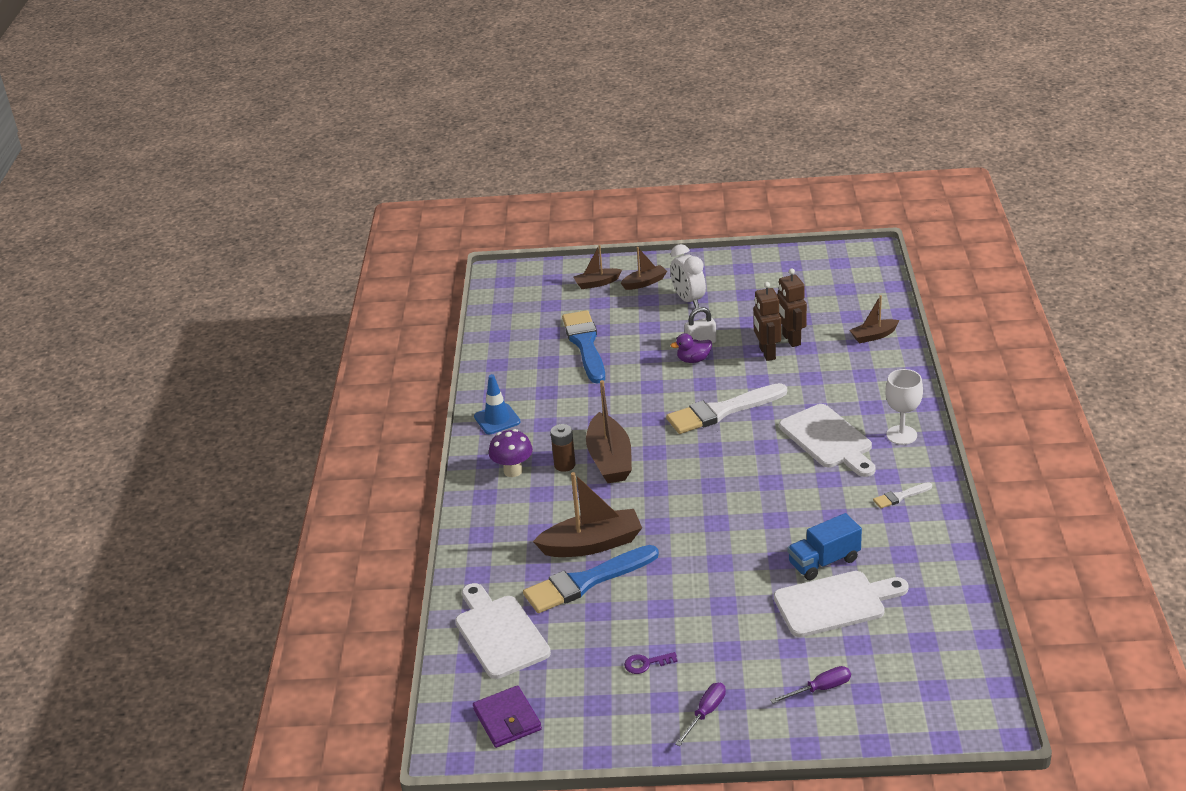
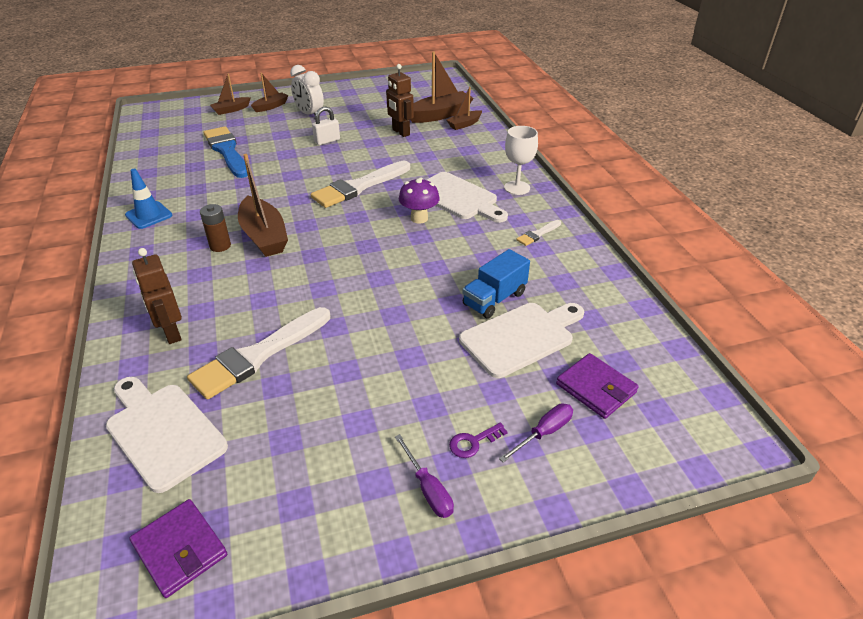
camera: 20 degrees left, 5 degrees up
purple mushroom [489,429,533,477] -> purple mushroom moved to [399,178,440,223]
blue brush [523,545,659,613] -> white brush [187,307,330,399]
brown boat [533,472,642,557] -> brown boat moved to [410,51,474,123]
purple key [624,652,678,674] -> purple key moved to [449,423,507,458]
purple duck [670,333,712,363] -> none
purple screwdriver [675,683,726,746] -> purple screwdriver turned 135 degrees clockwise [395,434,454,518]
brown robot [753,282,781,361] -> brown robot moved to [132,248,182,344]
none -> purple wallet [556,353,639,419]

